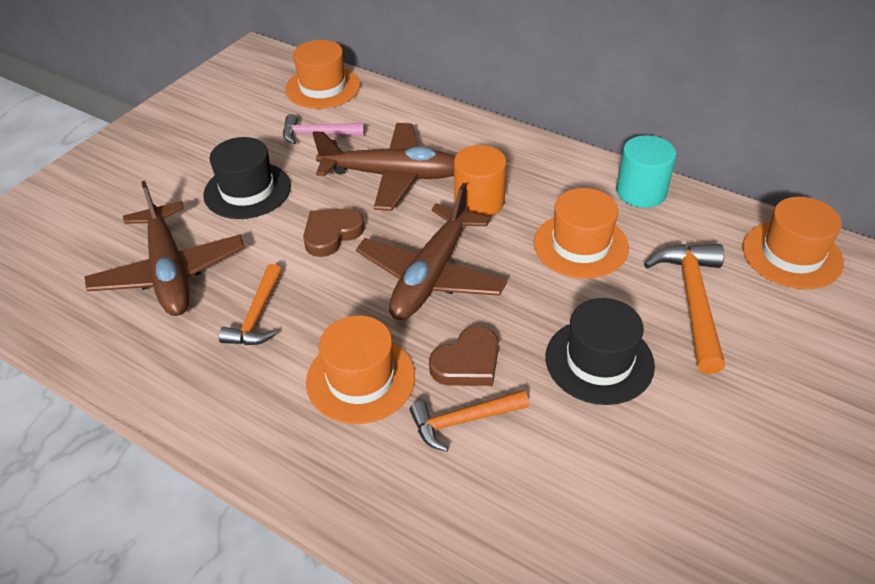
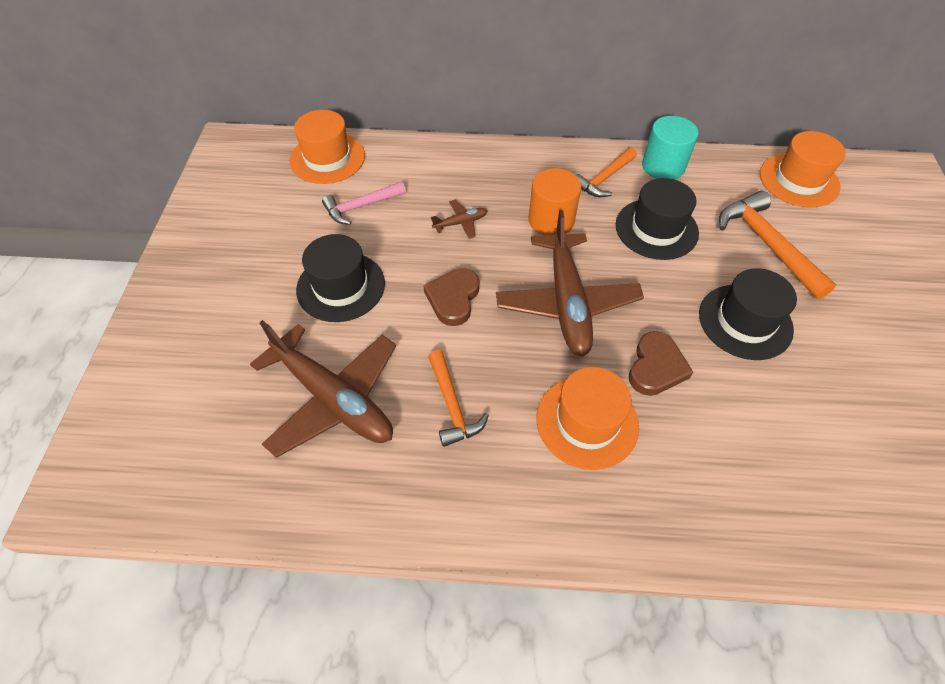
camera: 30 degrees left, 10 degrees up
brown plane [312,123,455,211] -> brown plane [431,200,488,239], size x0.42
orange hammer [410,390,529,452] -> orange hammer moved to [576,147,637,197]
orange hat [534,188,629,279] -> black hat [616,178,699,260]

